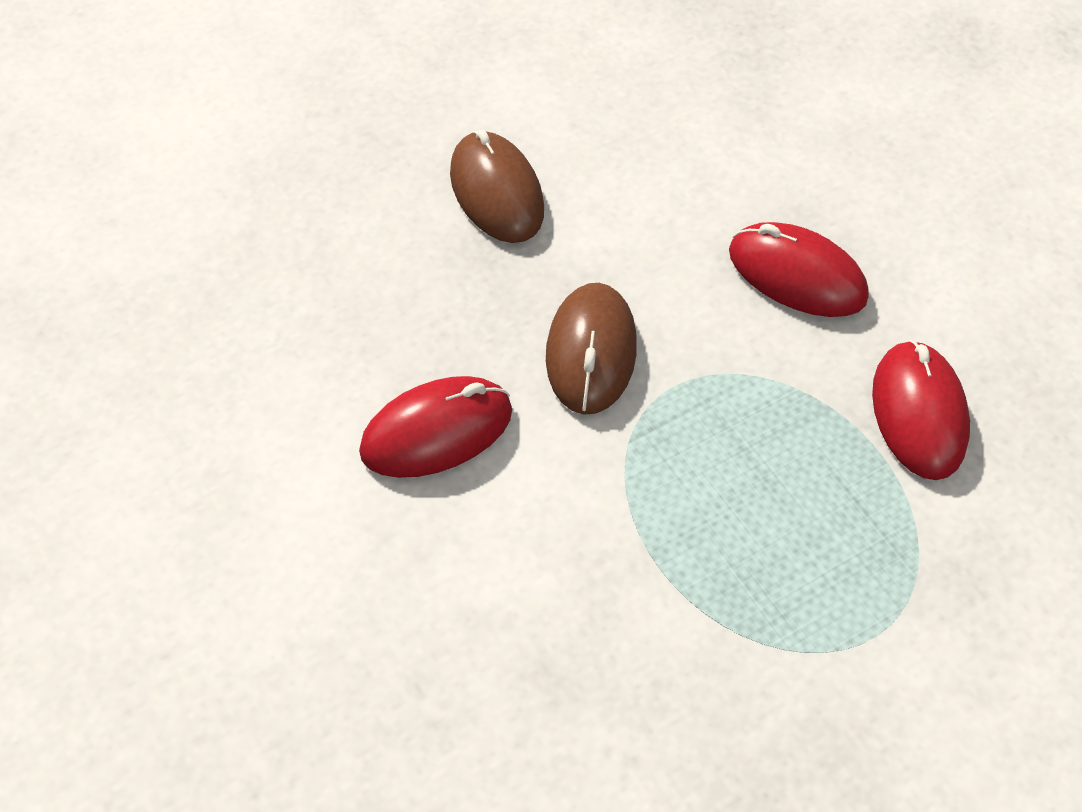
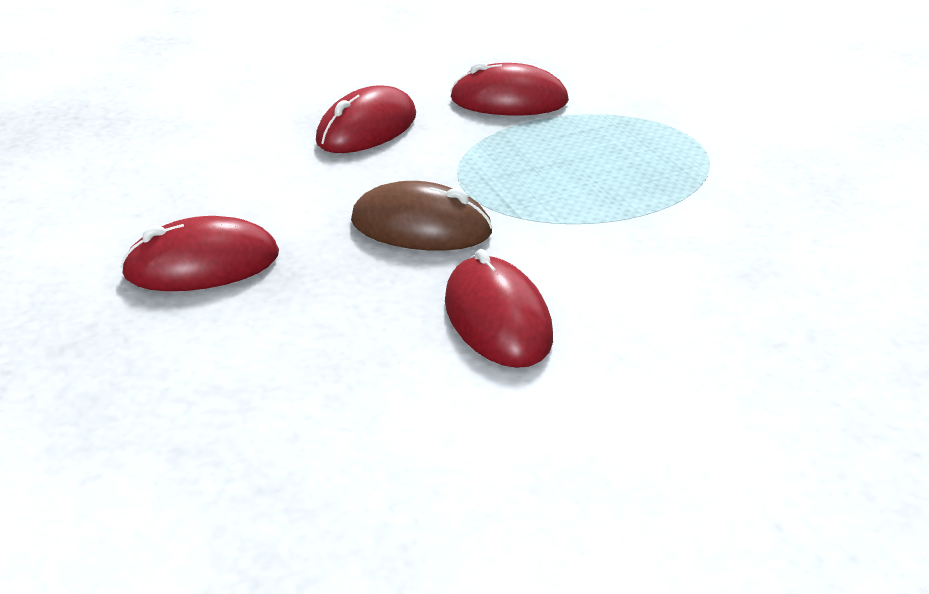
camera: 80 degrees left, 20 degrees down
brown mouse [450,130,544,243] -> red mouse [121,216,279,291]

